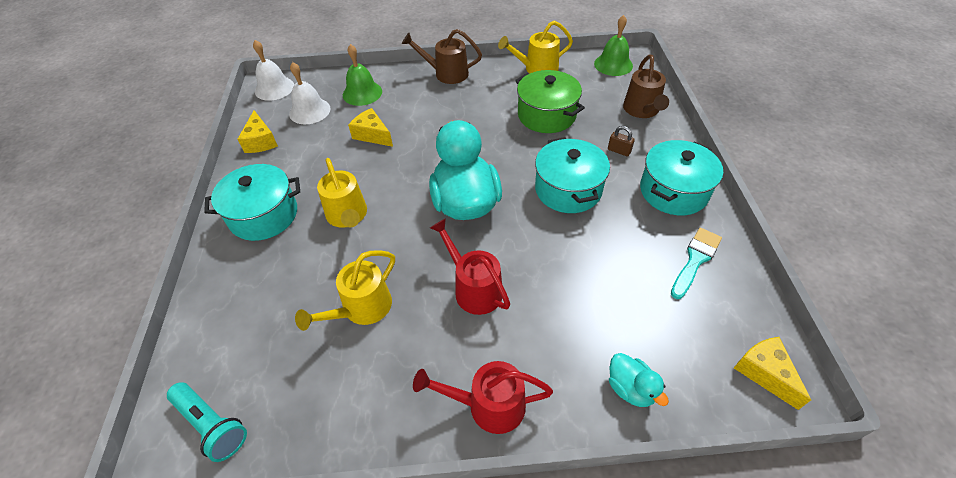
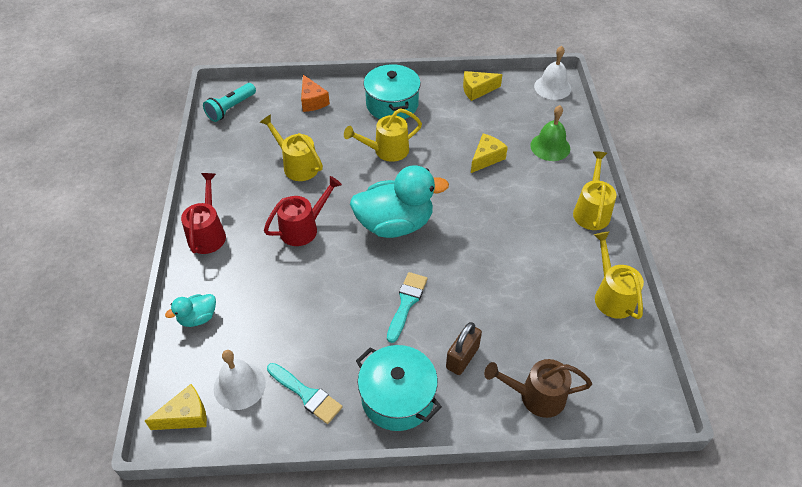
camera: 90 degrees right, 0 degrees up
white bell [289,62,331,124] -> white bell moved to [214,350,266,410]
brown watering can [402,29,482,84] -> yellow watering can [573,151,616,230]
green pot [515,70,585,133] -> none
turquoise pot [535,137,610,213] -> turquoise brush [387,272,428,343]
green bell [594,15,633,76] -> none
brown padlock [608,126,635,156] -> brown padlock [446,322,482,375], size x1.63
none -> orange cheese [301,75,330,112]

